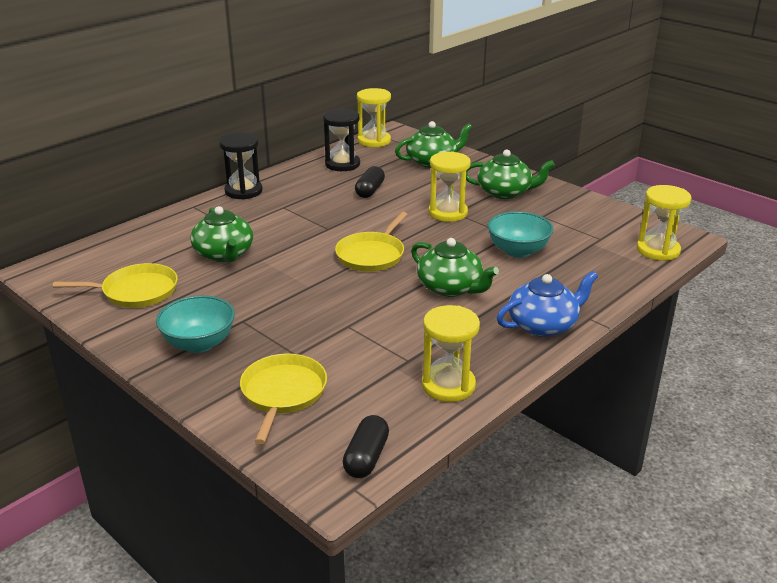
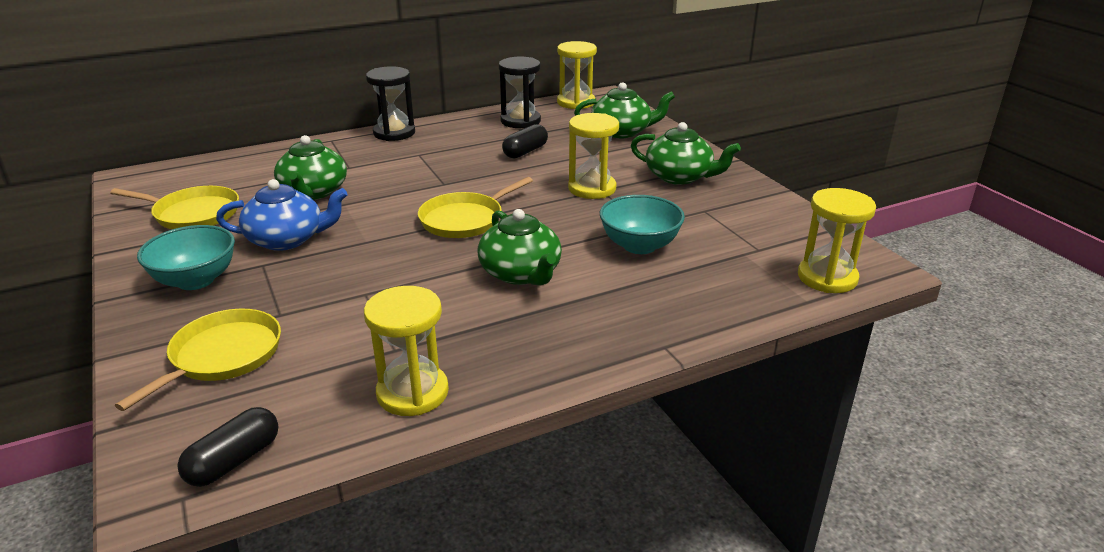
camera: 20 degrees right, 0 degrees up
blue teapot [497,271,598,337] -> blue teapot moved to [216,179,348,251]

